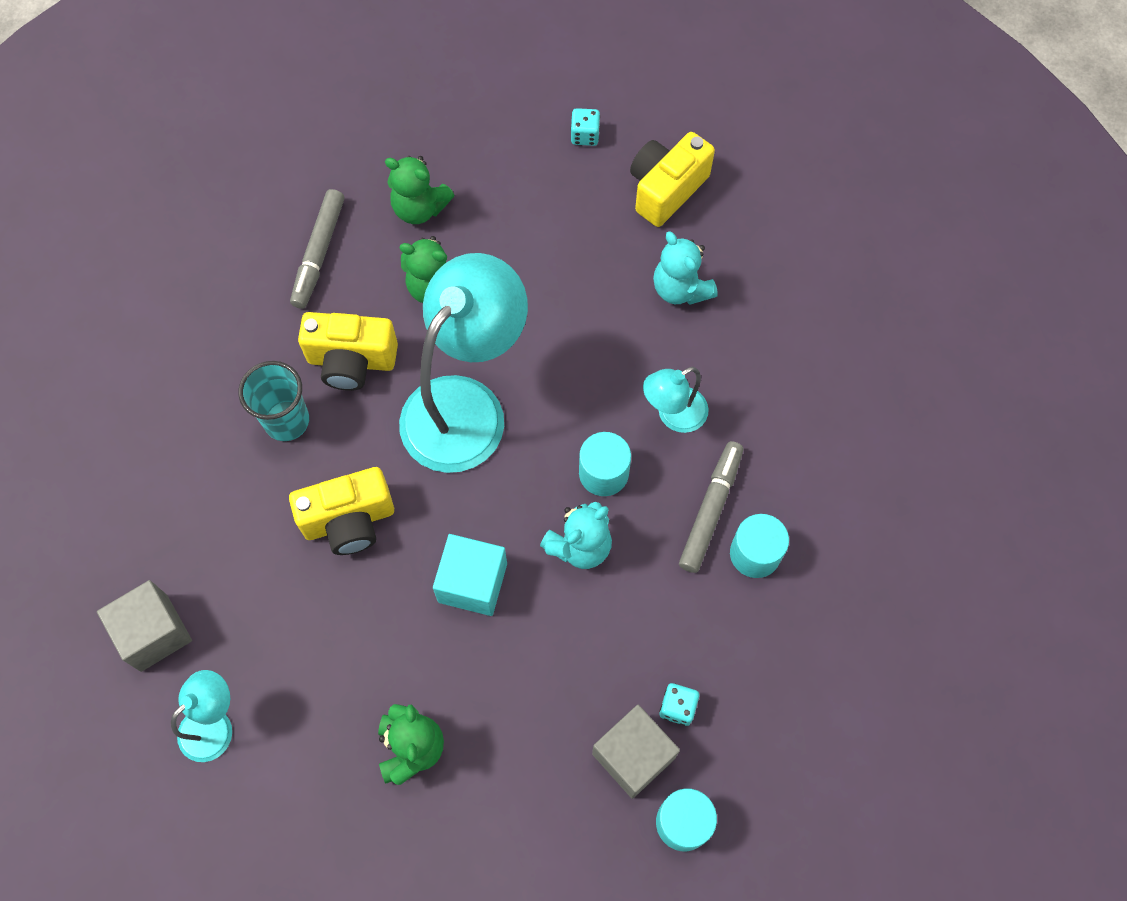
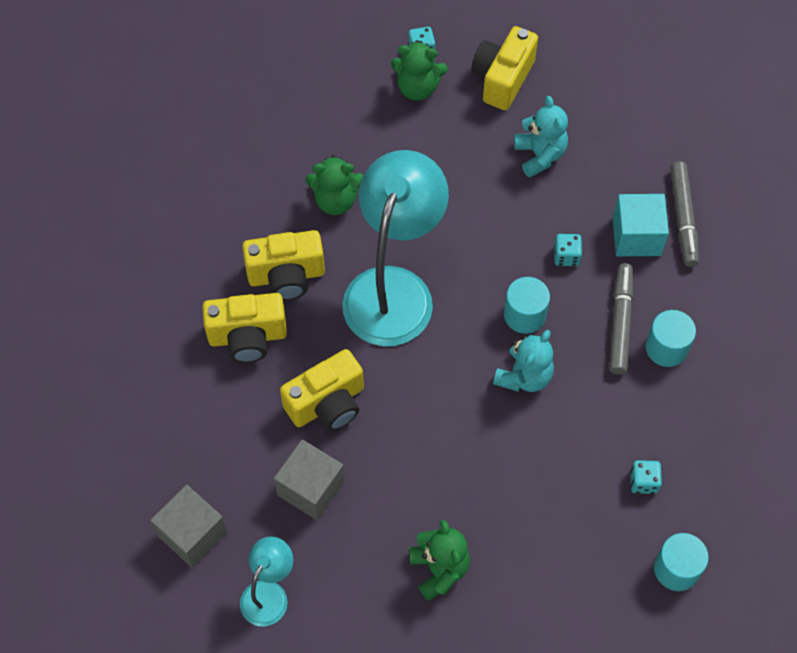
camera: 15 degrees left, 5 degrees down
turquoise cup [238,361,309,441] -> yellow camera [202,293,287,363]
grey marker [290,189,344,309] -> grey marker moved to [670,161,699,267]
green teddy bear [385,156,455,224] -> green teddy bear moved to [391,41,448,101]
turquoise cube [433,534,507,616] -> turquoise cube moved to [613,194,669,256]
grey cube [592,705,680,799] -> grey cube moved to [274,439,345,520]
turquoise lamp [643,367,709,433] -> turquoise dice [554,234,582,266]
turquoise teddy bear [653,231,718,305] -> turquoise teddy bear turned 150 degrees counterclockwise [514,96,568,178]

